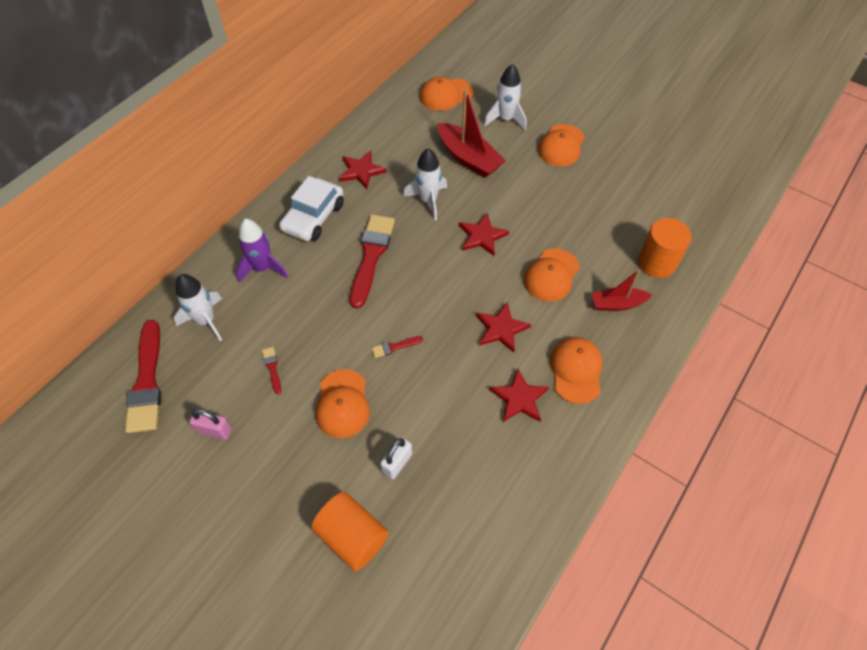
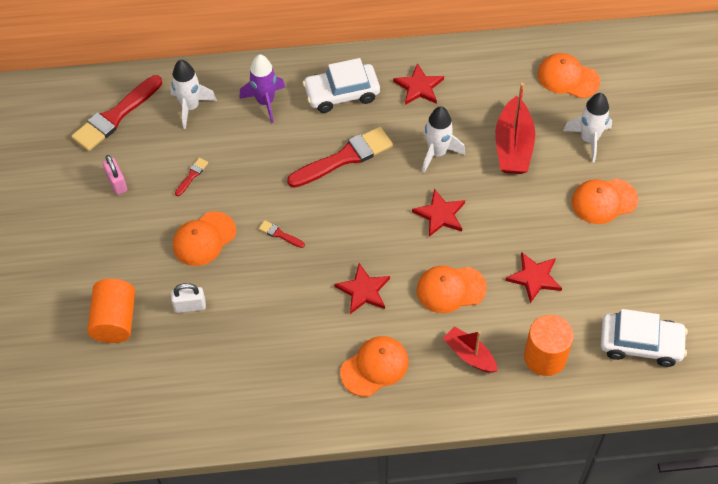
camera: 50 degrees right, 0 degrees up
red star [489,369,549,422] -> red star moved to [505,252,562,303]
none -> white car [601,309,688,367]

